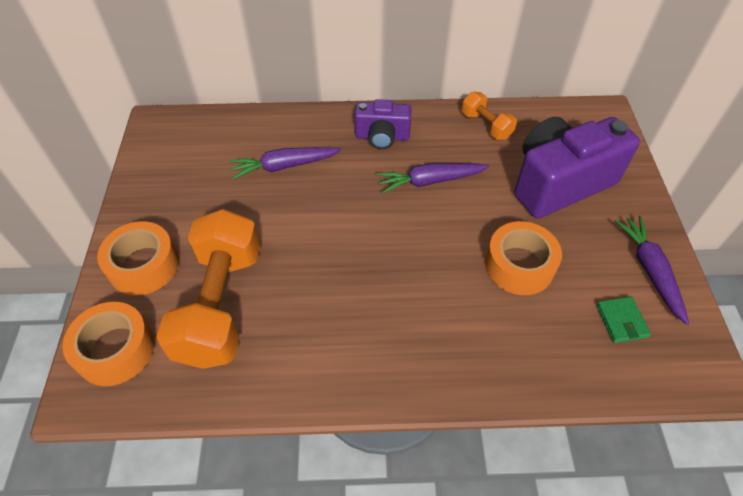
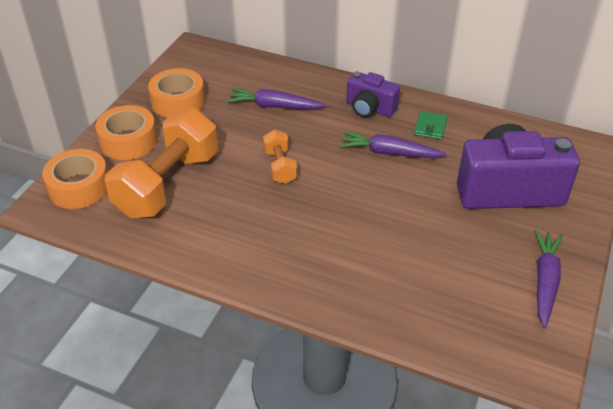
camera: 25 degrees right, 10 degrees down
orange dumbbell [462,91,517,140] -> orange dumbbell moved to [263,130,297,184]
orange tape [485,221,562,295] -> orange tape moved to [148,68,205,118]
green wallet [596,296,651,343] -> green wallet moved to [414,111,448,140]

